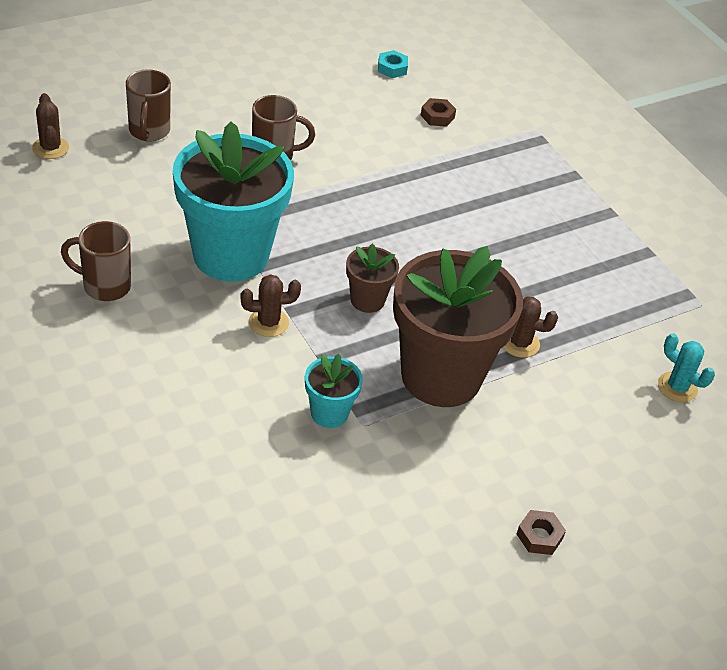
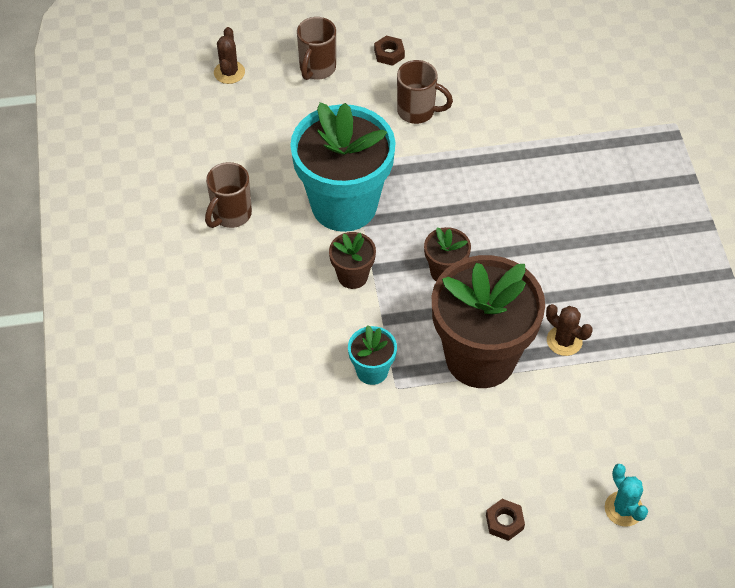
camera: 25 degrees right, 10 degrees up
brown mug [61,221,131,301] -> brown mug turned 90 degrees counterclockwise [205,162,252,228]
brown cactus [240,274,301,337] -> brown flower pot [329,232,376,289]
turquoise nut [378,50,408,78] -> none
brown nut [421,98,456,127] -> brown nut moved to [374,36,405,66]
turquoise cactus [658,333,715,402] -> turquoise cactus moved to [605,464,648,527]

